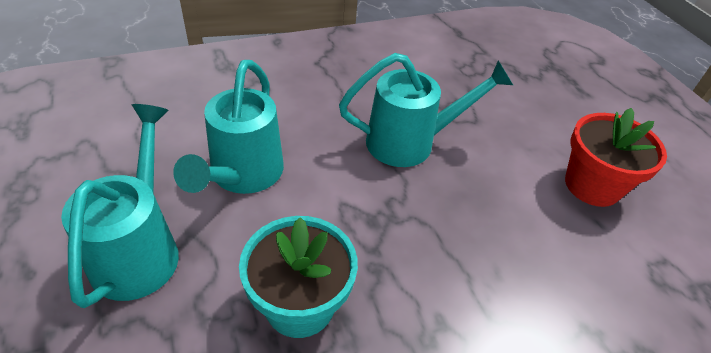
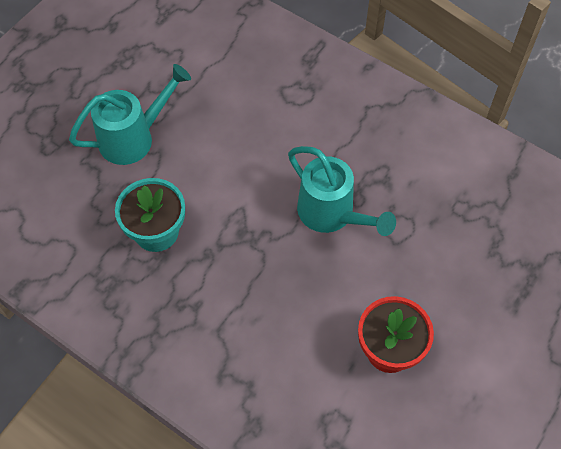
camera: 60 degrees right, 15 degrees up
turquoise watering can [173,60,284,194] -> none

